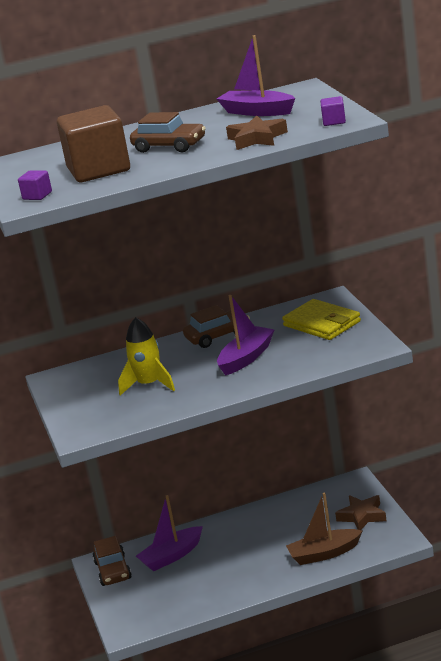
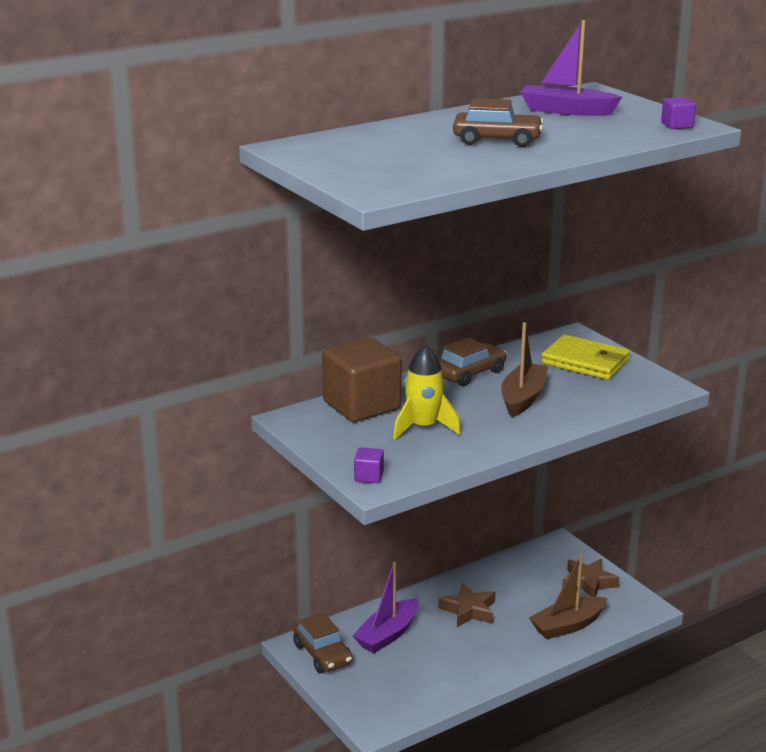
camera: 20 degrees left, 0 degrees up
purple cube [18,170,52,200] -> purple cube moved to [354,447,384,483]
brown cube [57,105,130,182] -> brown cube moved to [322,337,402,422]
purple boat [217,295,275,376] -> brown boat [501,322,548,417]
brown star [226,116,288,150] -> brown star moved to [439,583,495,627]

